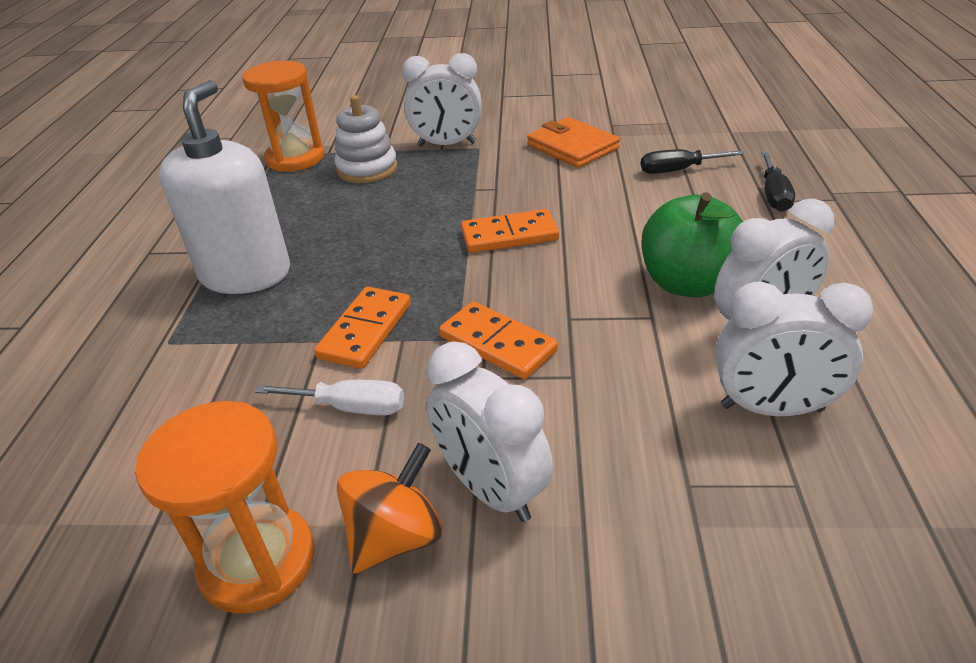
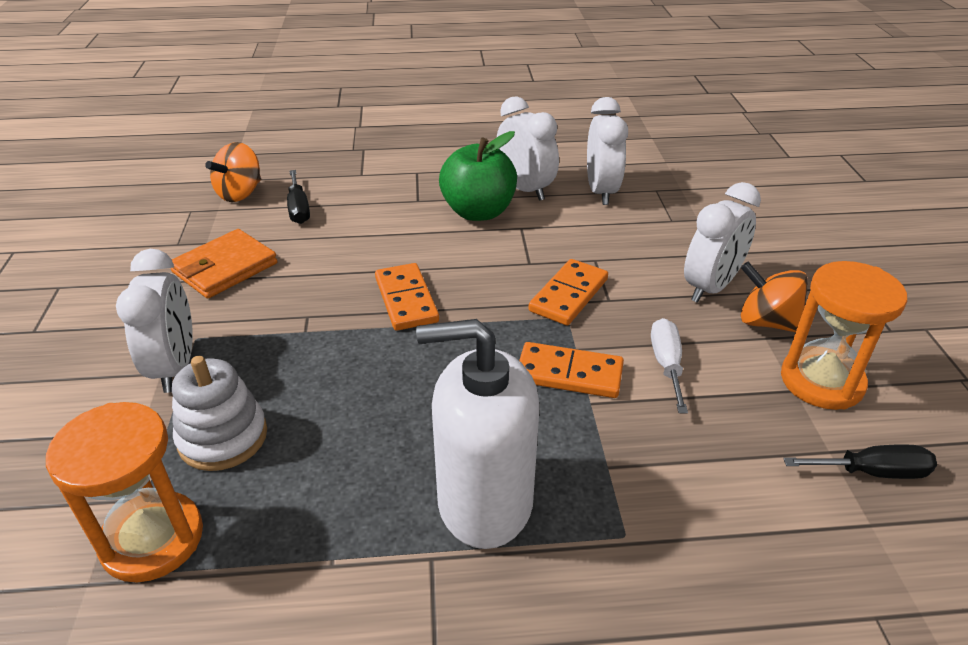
camera: 100 degrees left, 0 degrees up
black screwdriver [761,152,795,212] -> black screwdriver moved to [783,444,937,479]
none -> orange spinning top [205,142,261,202]

